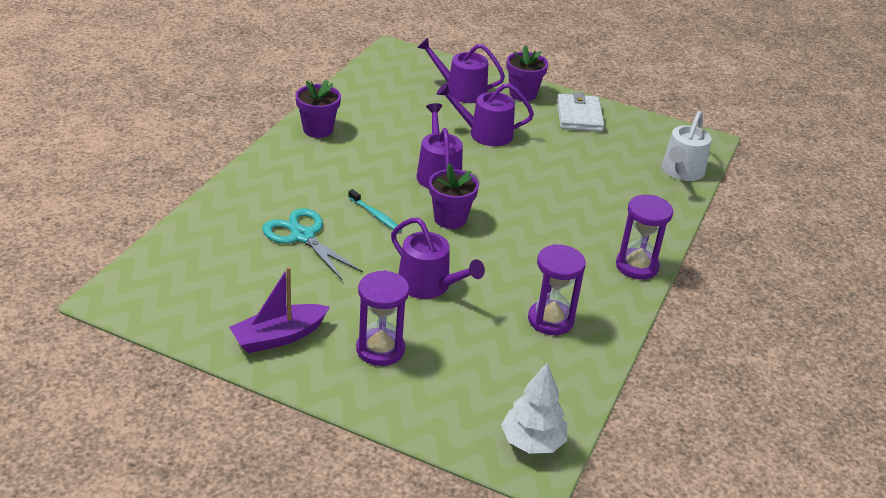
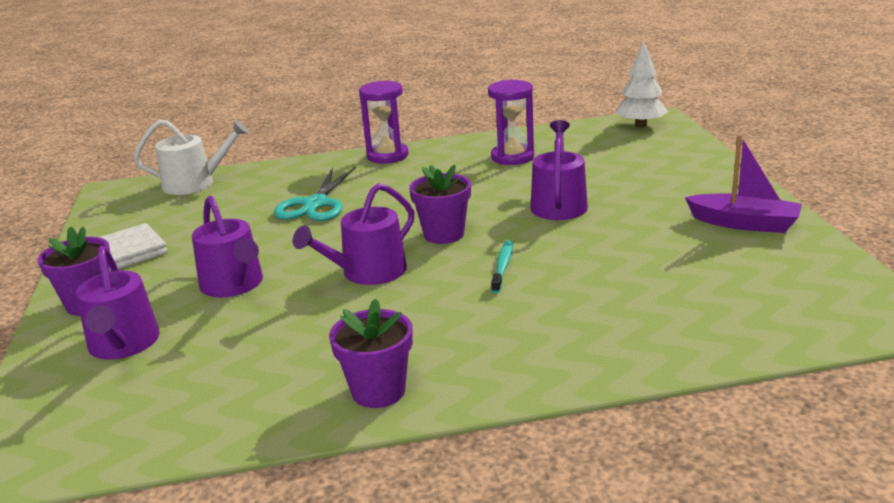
camera: 120 degrees left, 10 degrees down
turquoise scissors [262,208,363,281] -> turquoise scissors moved to [274,167,356,221]
purple hourglass [356,270,409,366] -> none

